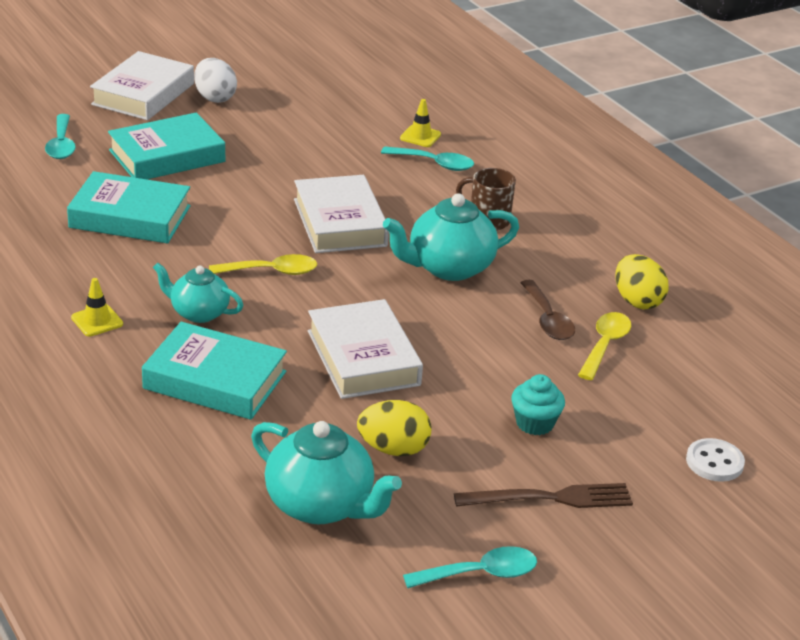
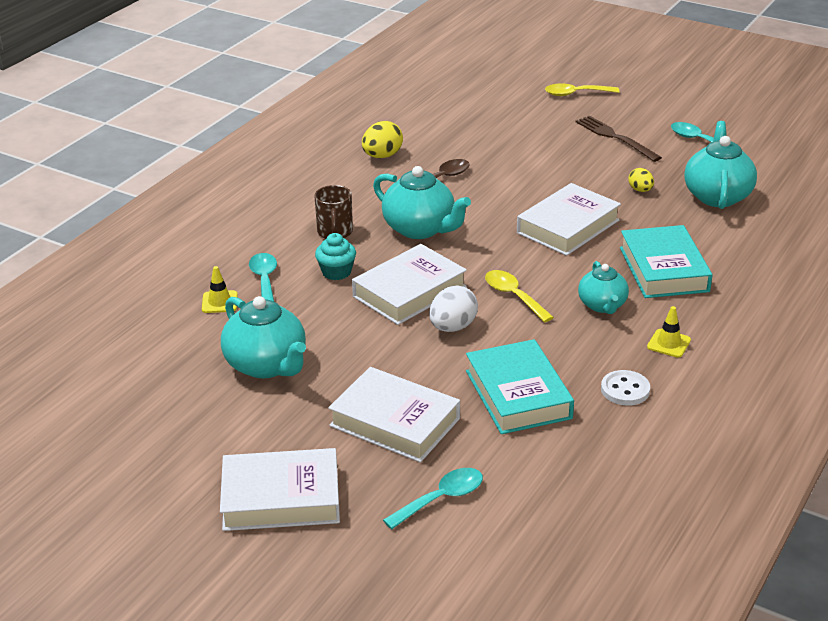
camera: 115 degrees left, 0 degrees up
turquoise book [108,113,225,179] -> white book [328,367,460,462]
white egg [194,58,237,103] -> white egg moved to [429,285,478,332]
yellow egg [357,400,431,456] -> yellow egg [628,168,654,192], size x0.61
turquoise cupcake [511,374,565,435] -> turquoise cupcake moved to [315,233,356,280]
yellow spoon [578,312,631,380] -> yellow spoon moved to [545,83,619,96]
white button [686,438,745,482] -> white button moved to [601,370,650,406]
none -> turquoise teapot [221,296,306,378]

